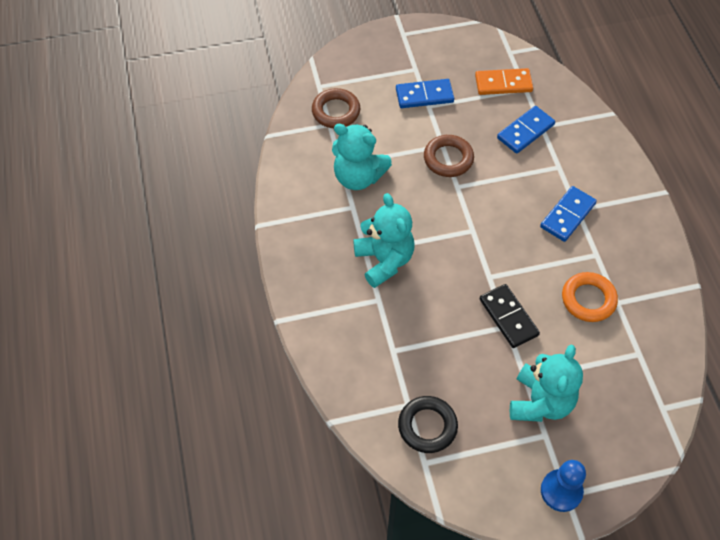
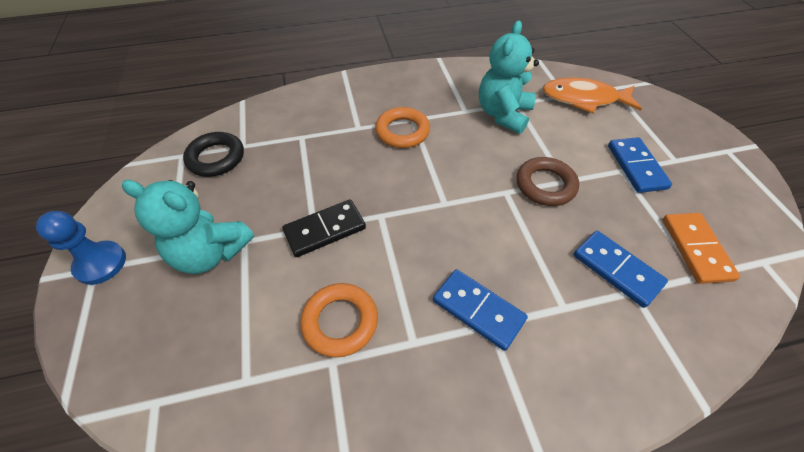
camera: 90 degrees right, 5 degrees down
brown ring [312,88,360,128] -> orange fish [543,78,642,114]
turquoise teddy bear [353,193,414,288] -> orange ring [375,107,430,148]

